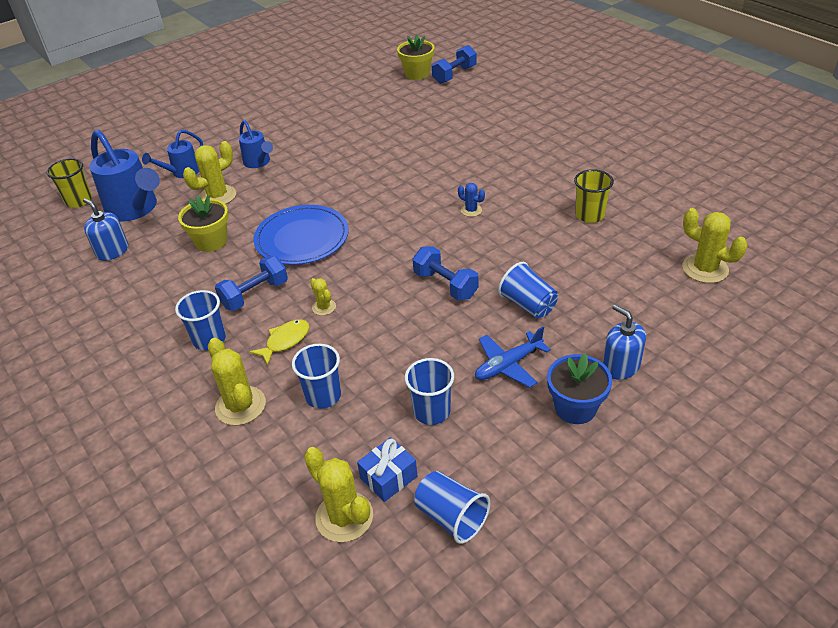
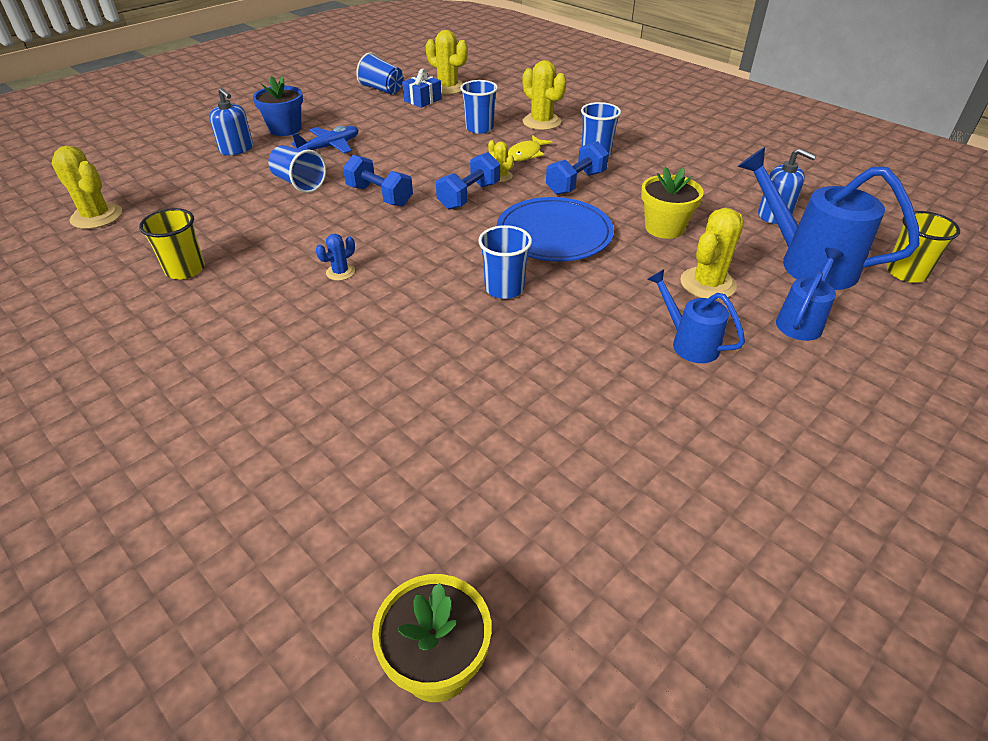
camera: 170 degrees right, 0 degrees up
blue cup [405,358,454,425] -> blue cup moved to [478,225,532,299]
blue dumbbell [432,45,477,84] -> blue dumbbell moved to [436,152,500,210]
blue cactus [458,183,485,217] -> blue cactus turned 75 degrees counterclockwise [316,234,355,281]

